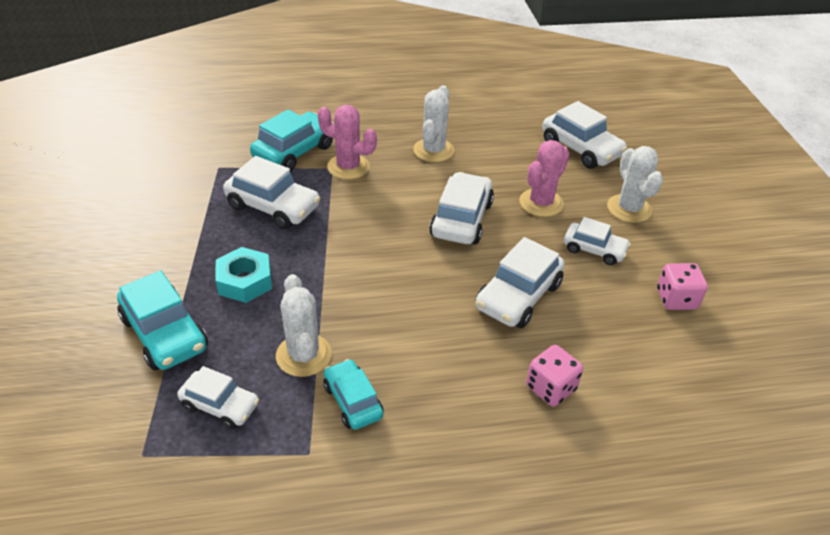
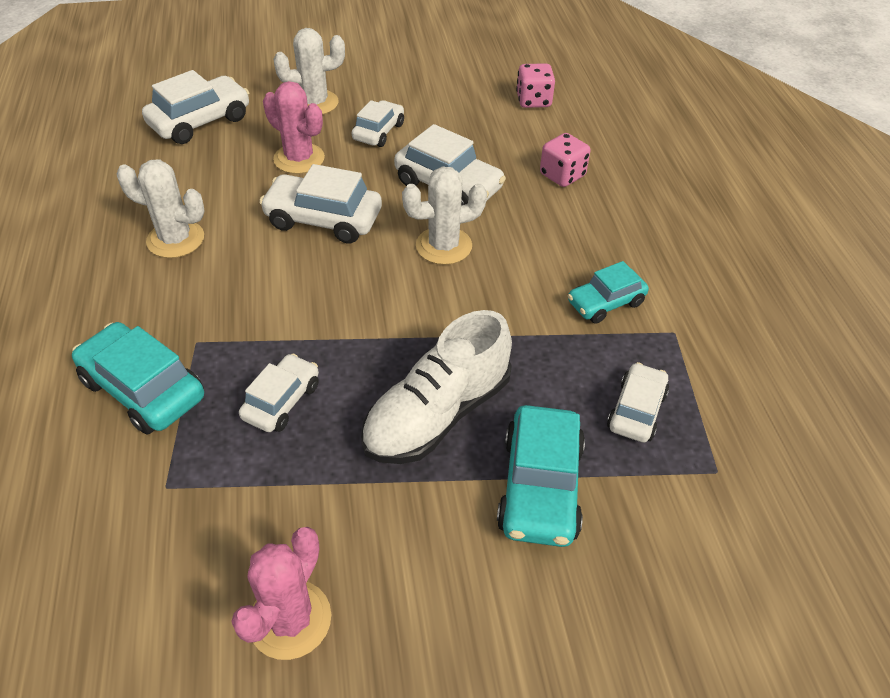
camera: 90 degrees left, 5 degrees up
turquoise car [117,270,208,371] -> turquoise car turned 135 degrees clockwise [497,405,585,547]
turquoise nut [216,247,272,303] -> white shoe [361,310,512,464]
white car [223,156,321,229] -> white car [239,354,319,432], size x0.64
white cactus [276,274,332,377] -> white cactus moved to [402,167,487,265]
pink cactus [318,105,377,180] -> pink cactus moved to [231,527,331,660]
pink dice [657,263,708,310] -> pink dice moved to [516,63,555,108]

